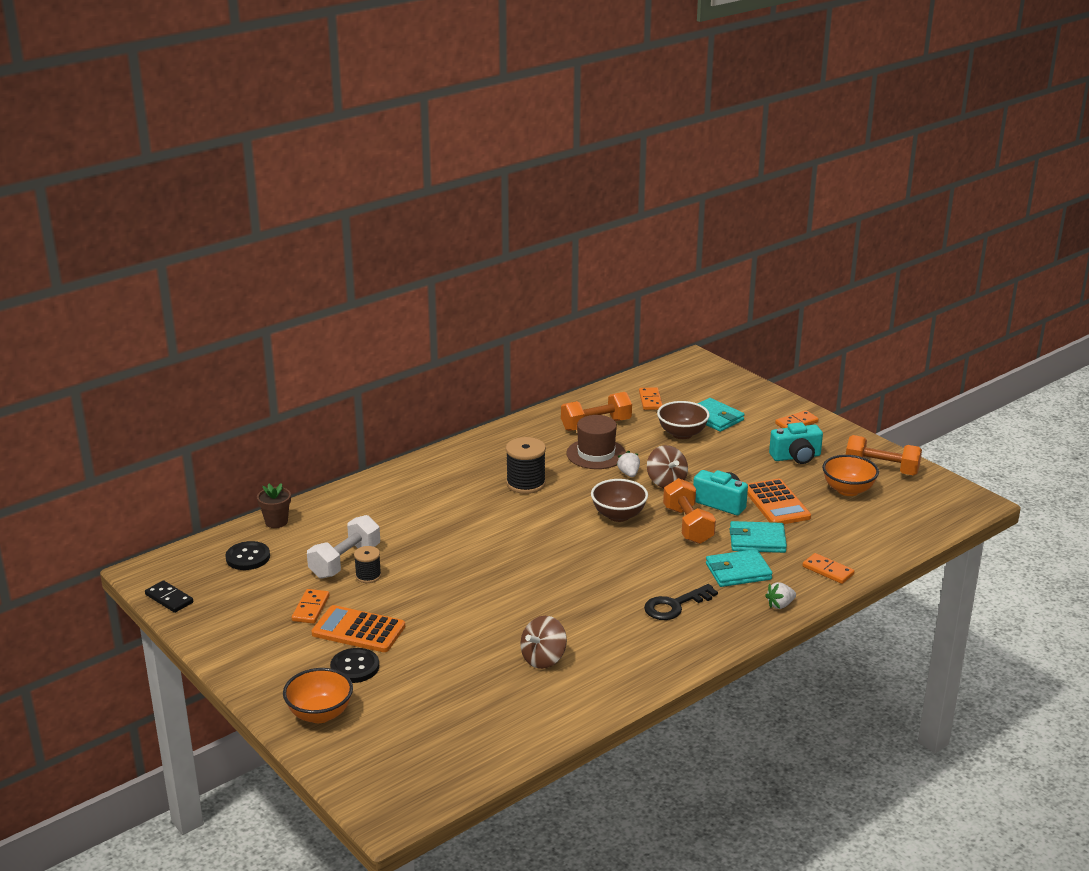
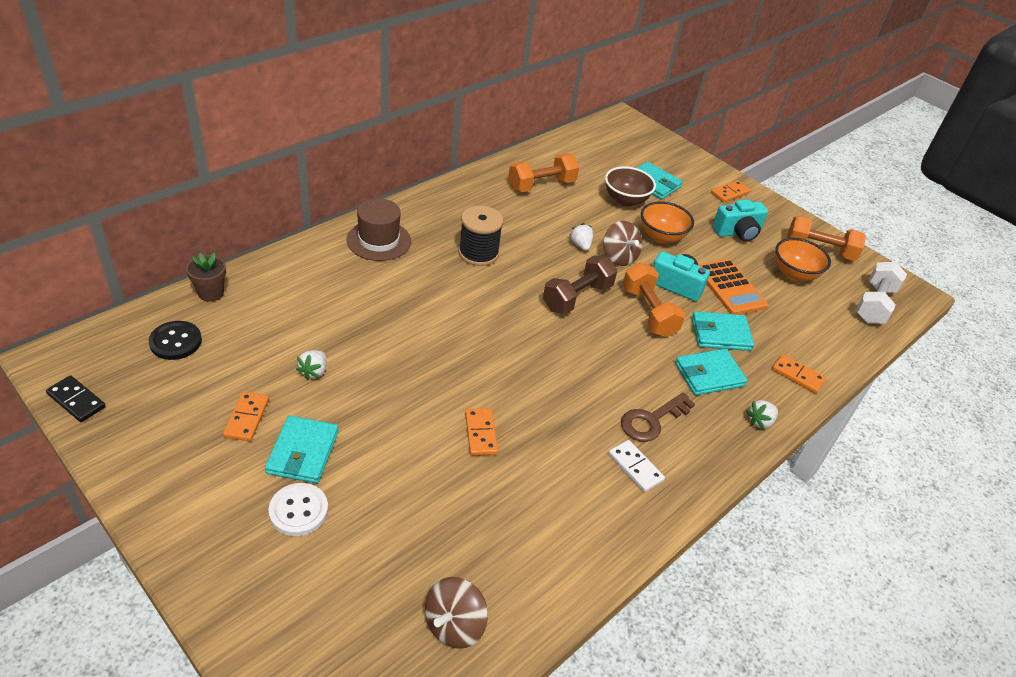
camera: 10 degrees left, 15 degrees up
orange bowl [283,668,353,723] -> orange bowl moved to [641,201,694,244]
white dumbbell [307,515,380,579] -> white dumbbell moved to [856,262,907,324]
orange calculator [311,605,405,652] -> turquoise wallet [265,416,339,483]
black button [330,648,379,683] -> white button [268,483,328,536]
black spool [354,546,381,583] -> white strawberry [296,350,326,380]
brown spinning top [520,616,567,669] -> brown spinning top moved to [425,577,488,649]
brown hat [566,415,626,469] -> brown hat moved to [347,198,411,261]
brown bowl [591,479,648,522] -> brown dumbbell [543,255,617,314]
orange domino [639,387,662,410] -> orange domino moved to [465,408,498,456]
black key [644,584,718,620] -> brown key [621,392,695,442]
none -> white domino [608,440,665,492]

